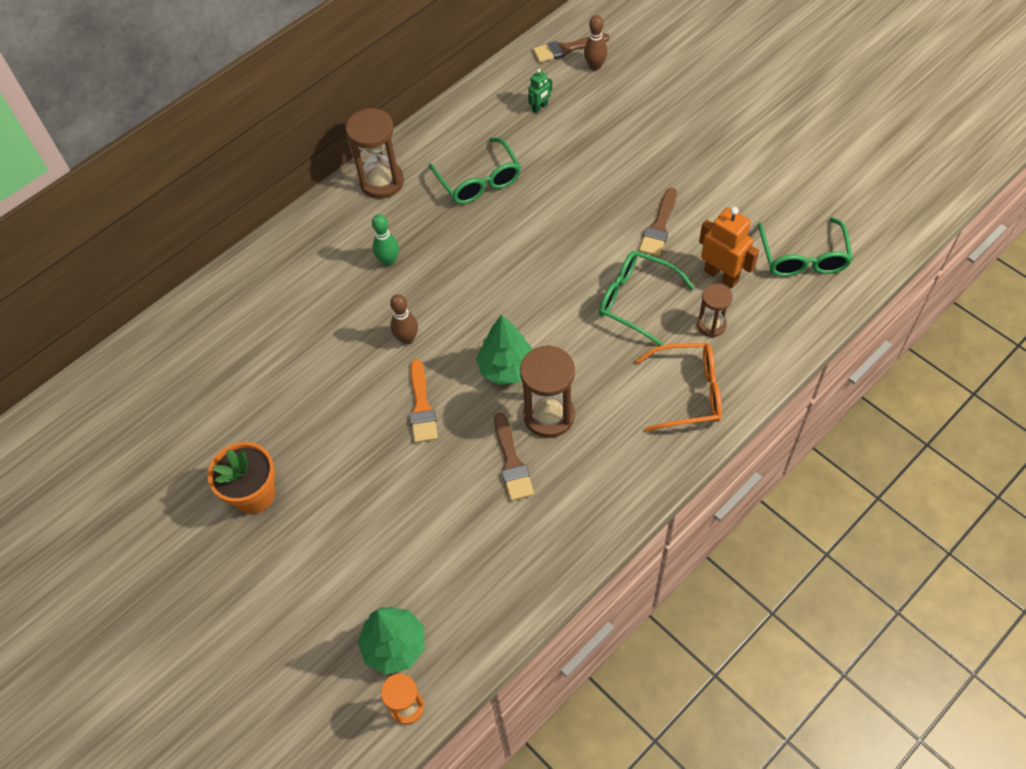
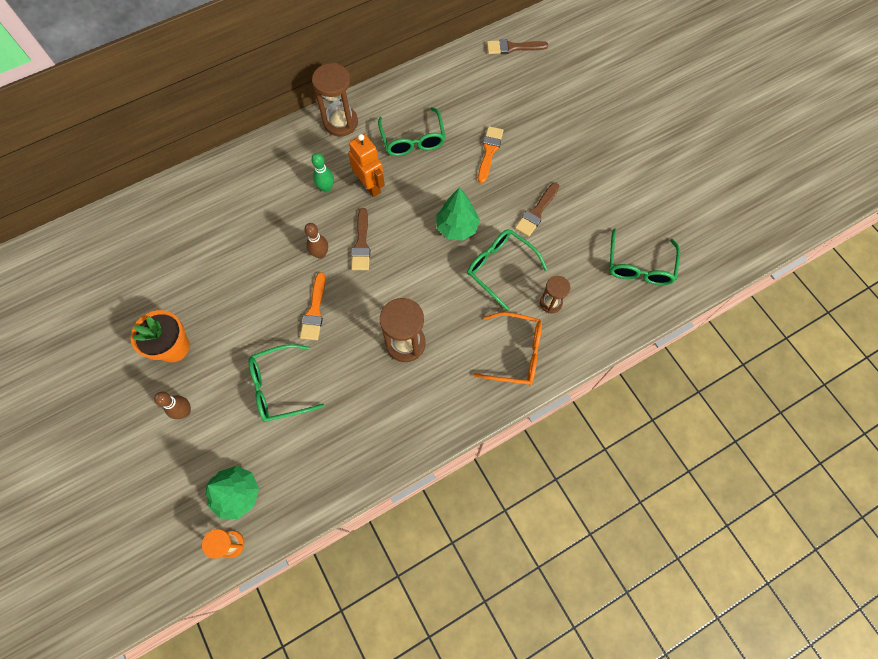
camera: 10 degrees right, 10 degrees up
green tree [476,314,533,385] -> green tree moved to [436,187,480,241]
brown brush [494,413,534,501] -> brown brush moved to [351,208,370,270]
green robot [528,69,552,113] -> none
brown bowling pin [584,15,608,71] -> brown bowling pin moved to [154,392,191,419]
orange robot [699,207,759,288] -> orange robot moved to [348,134,385,197]
none -> green glasses [248,344,324,422]
none -> orange brush [478,126,504,183]

